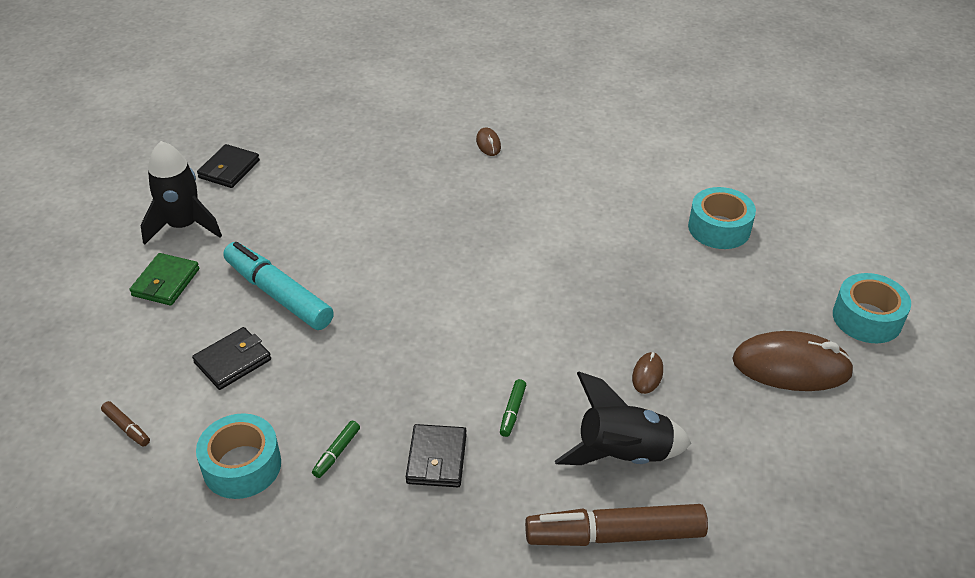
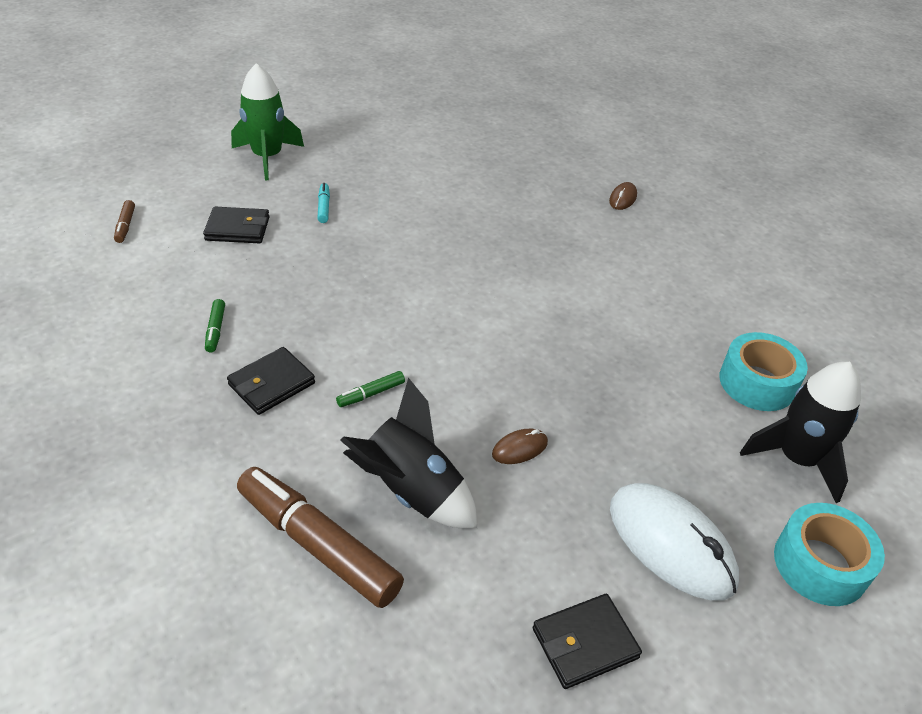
camera: 40 degrees right, 0 degrees up
green wallet [129,253,199,306] -> green rocket [231,63,304,180]
black rocket [141,141,222,245] -> black rocket moved to [740,362,861,503]
turquoise tape [196,413,281,499] -> none
black wallet [197,144,260,188] -> black wallet moved to [533,594,642,689]
turquoise marker [223,242,334,330] -> turquoise marker [317,183,330,223], size x0.42
green marker [312,421,360,478] -> green marker turned 75 degrees counterclockwise [205,299,225,353]
brown mouse [732,331,855,391] -> white mouse [610,483,739,601]

